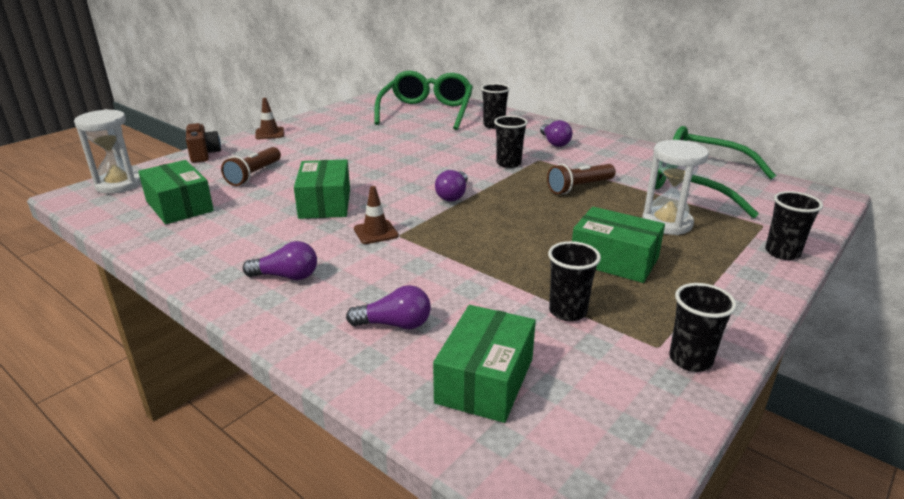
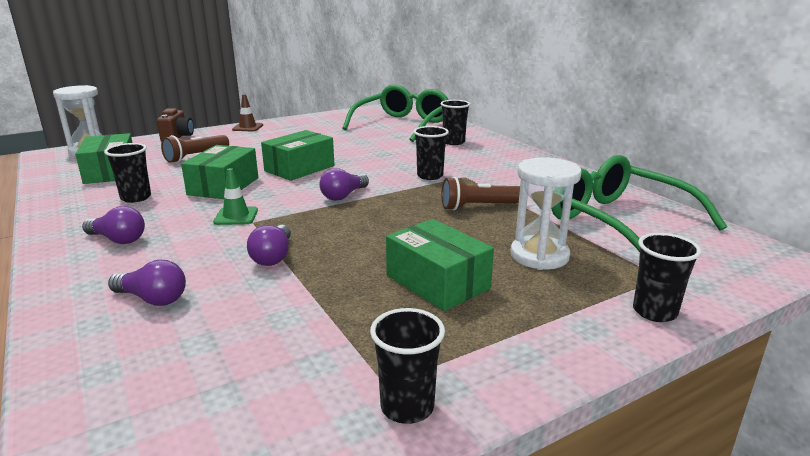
camera: 20 degrees right, 5 degrees down
brown traffic cone [354,186,399,244] -> green traffic cone [213,168,258,225]
green box [433,305,536,423] -> green box moved to [261,130,334,181]
purple light bulb [540,120,573,147] -> purple light bulb moved to [247,225,291,266]
black cup [548,241,601,321] -> black cup moved to [104,143,151,203]

